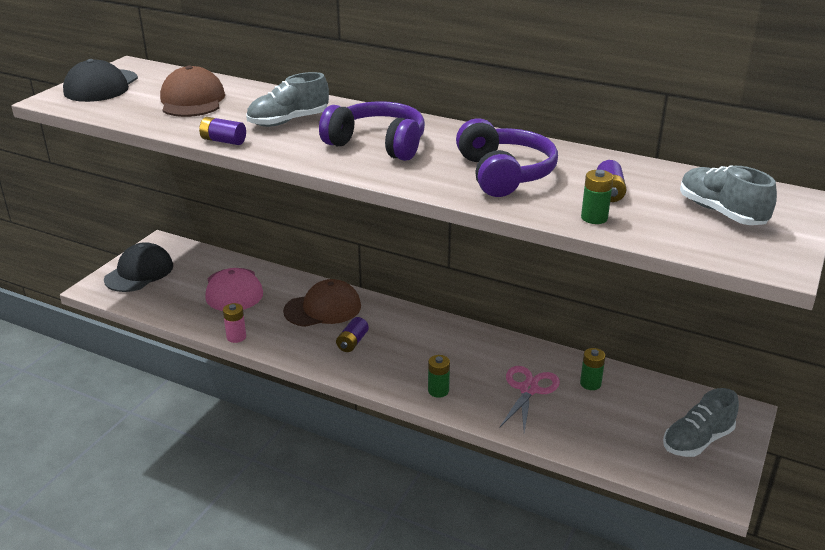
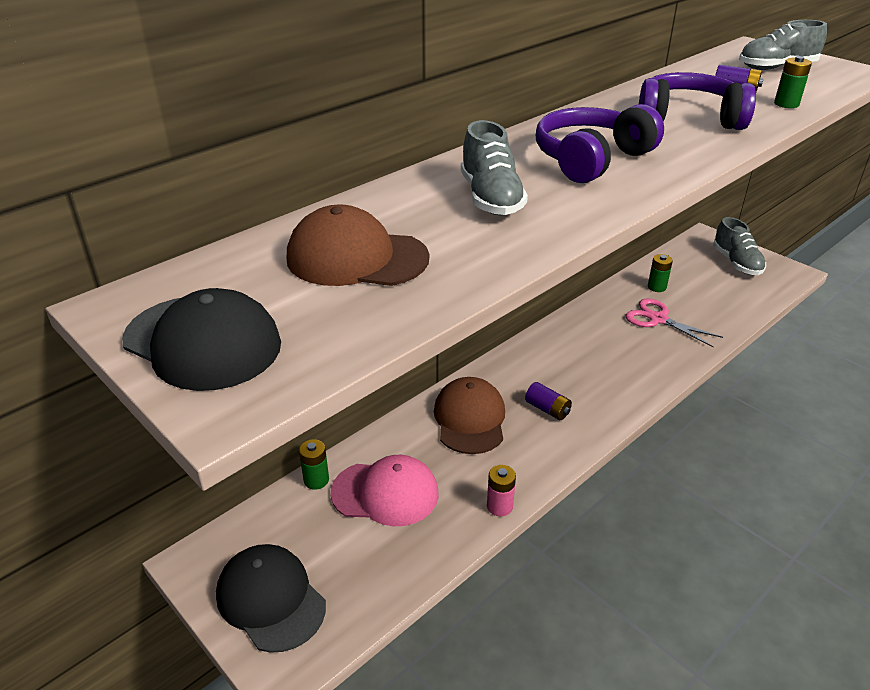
camera: 70 degrees left, 5 degrees up
purple battery [199,117,246,145] -> none
green battery [428,355,450,398] -> green battery moved to [299,439,329,490]

